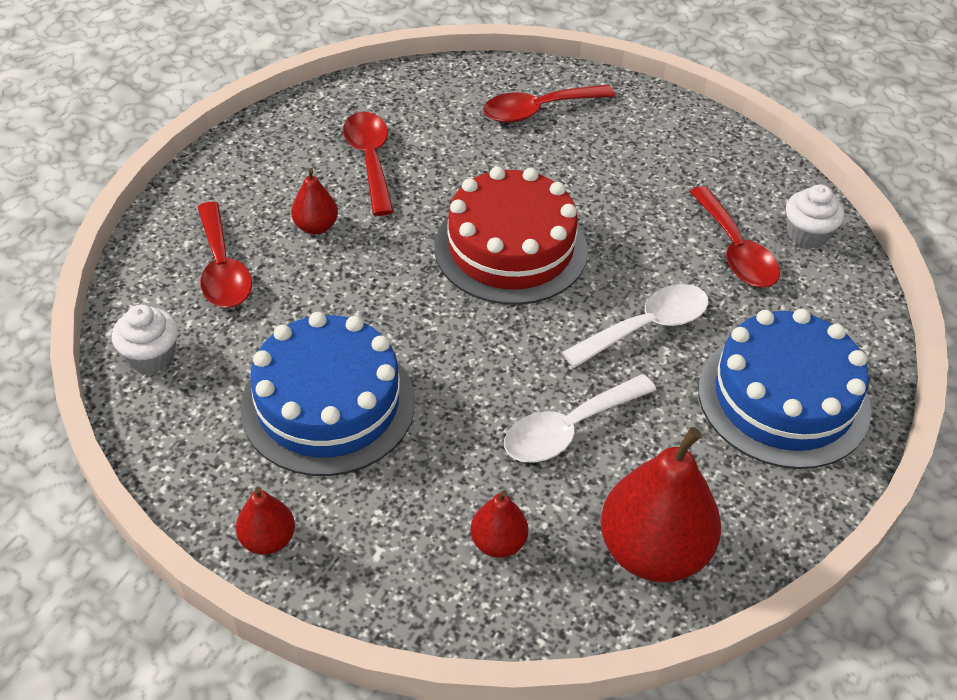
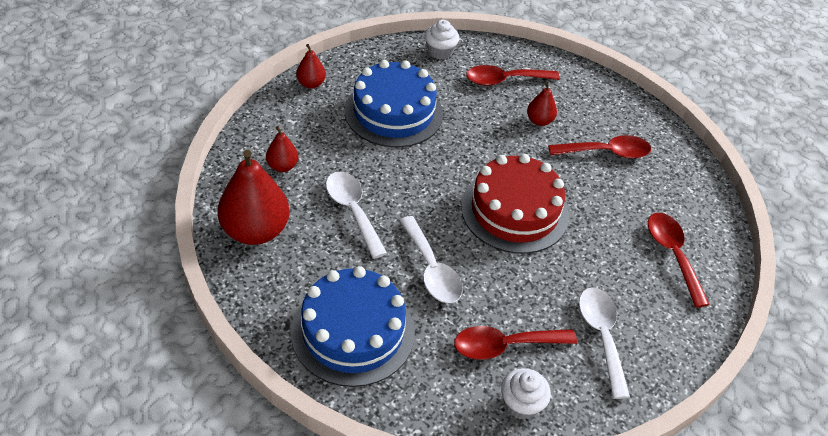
camera: 95 degrees right, 0 degrees up
none -> white spoon [579,287,630,399]

